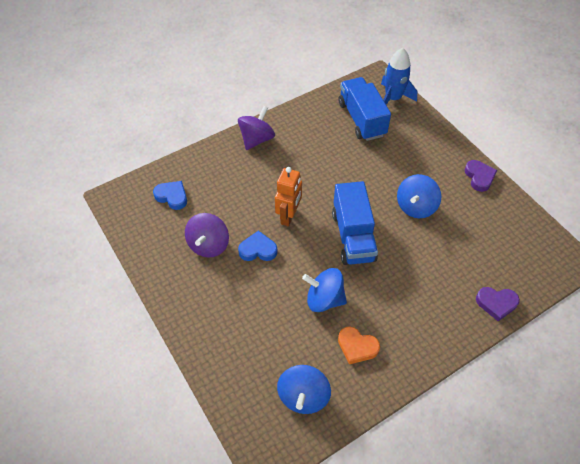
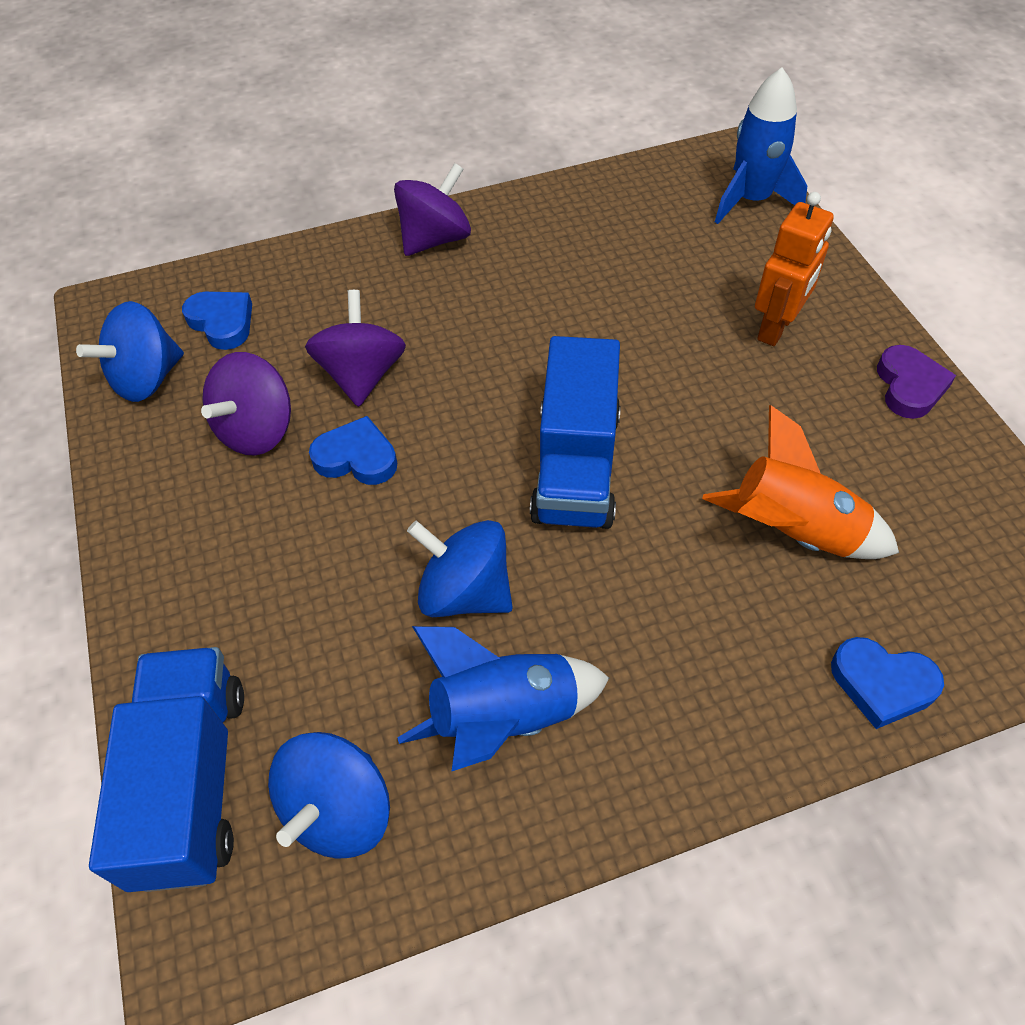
camera: 15 degrees right, 0 degrees up
orange robot [275,167,302,226] -> orange robot moved to [755,192,834,346]
orange heart [338,327,380,364] -> blue rocket [397,626,609,772]
blue truck [339,77,391,141] -> blue truck moved to [89,647,244,892]
blue spinning top [397,174,441,218] -> blue spinning top moved to [76,301,184,402]
purple heart [476,287,520,321] -> blue heart [831,637,944,729]
none -> purple spinning top [305,290,406,407]
none -> orange rocket [702,405,899,559]

